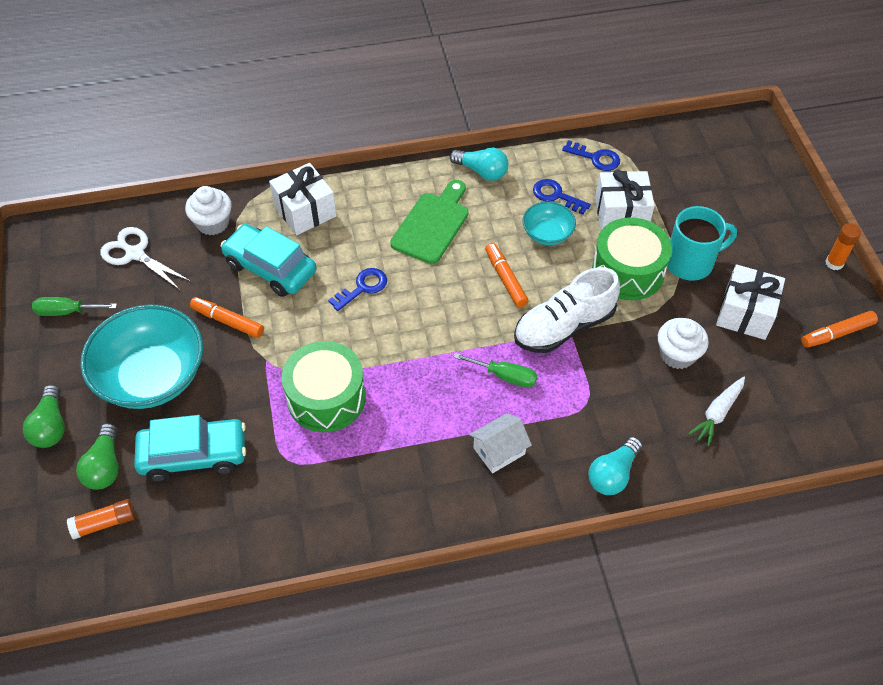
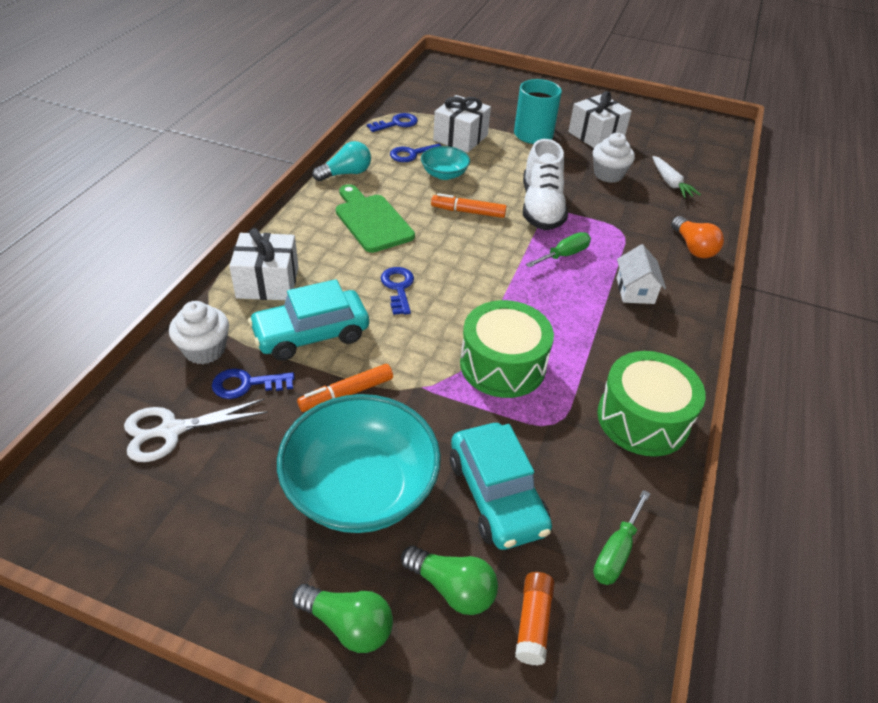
camera: 60 degrees left, 10 degrees down
green screwdriver [32,297,117,316] -> green screwdriver moved to [593,490,651,585]
turquoise car [134,415,246,482] -> turquoise car turned 135 degrees clockwise [450,423,552,550]
turquoise light bulb [588,437,642,495] -> orange light bulb [671,216,724,258]
green drum [592,217,672,300] -> green drum moved to [597,351,706,456]
orange marker [801,311,878,348] -> none
orange glue stick [825,223,861,270] -> none
none -> blue key [212,368,295,399]

